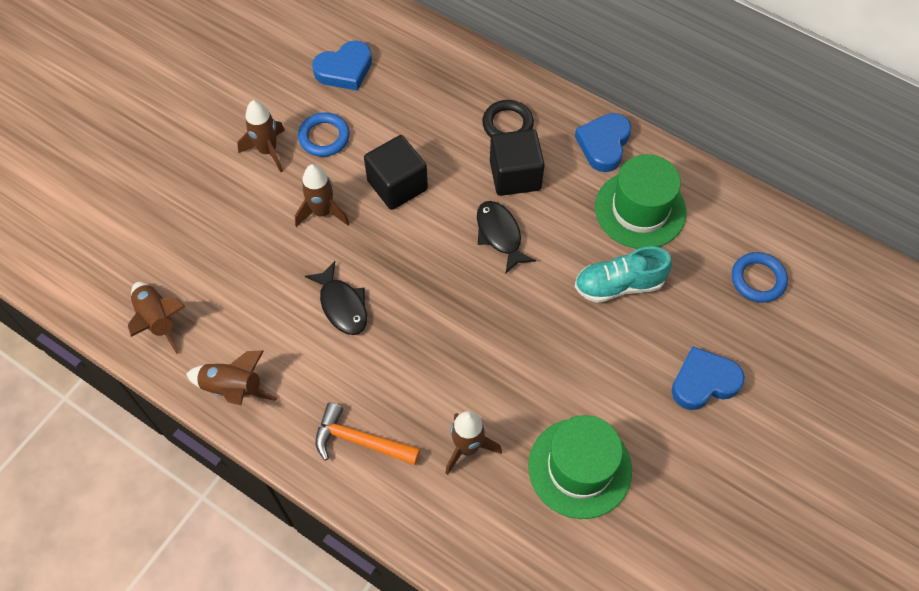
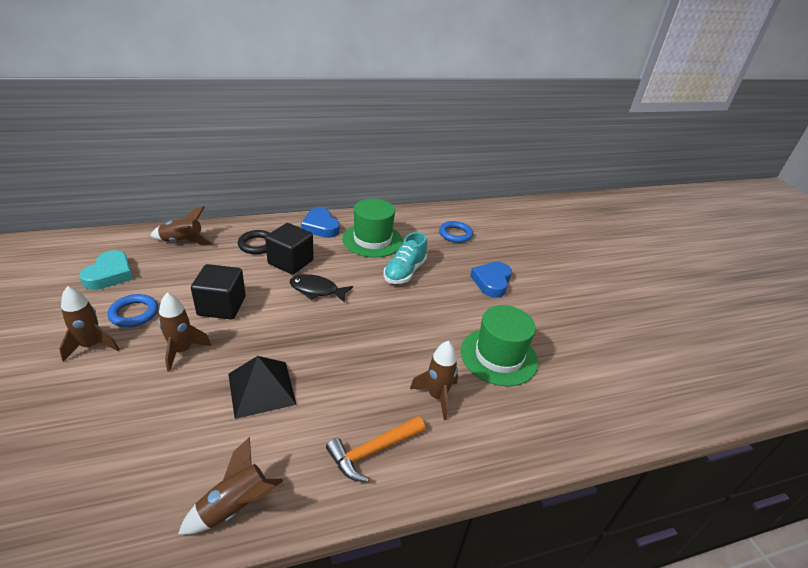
camera: 55 degrees left, 25 degrees down
brown rocket [128,282,186,354] -> brown rocket moved to [150,206,213,245]
black fish [305,261,367,335] -> black pyramid [228,356,297,419]
blue heart [312,40,372,91] -> turquoise heart [79,250,133,290]

